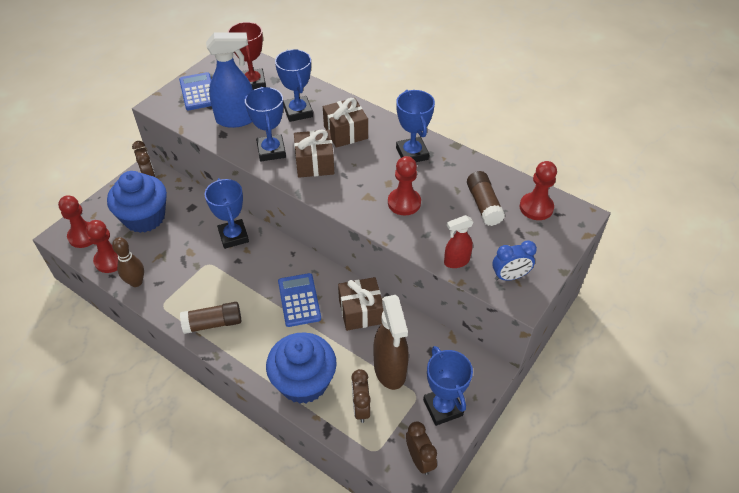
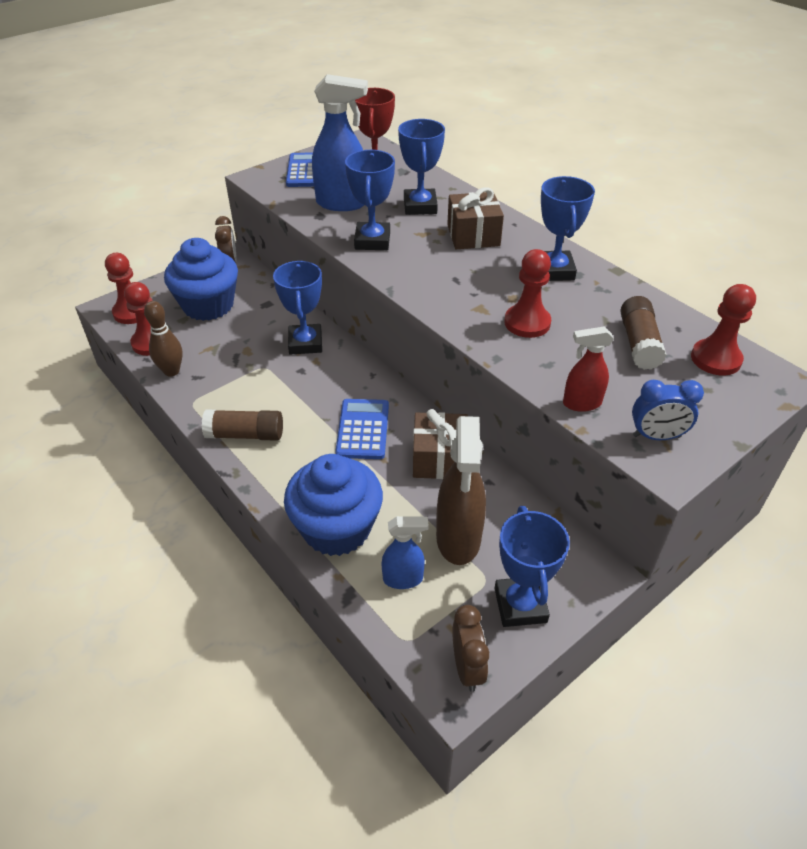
camera: 15 degrees right, 5 degrees down
brown gift [294,130,334,178] -> none
brown clock [351,369,371,423] -> blue spray bottle [381,516,429,589]

